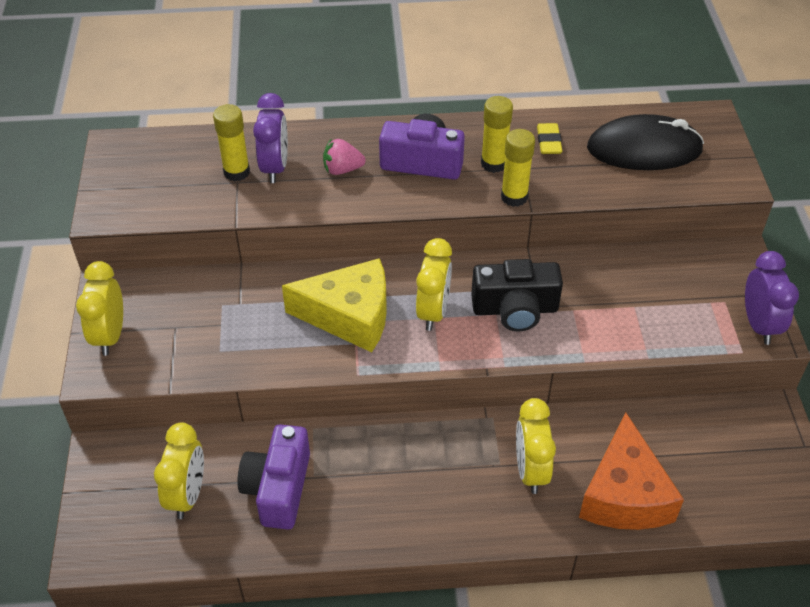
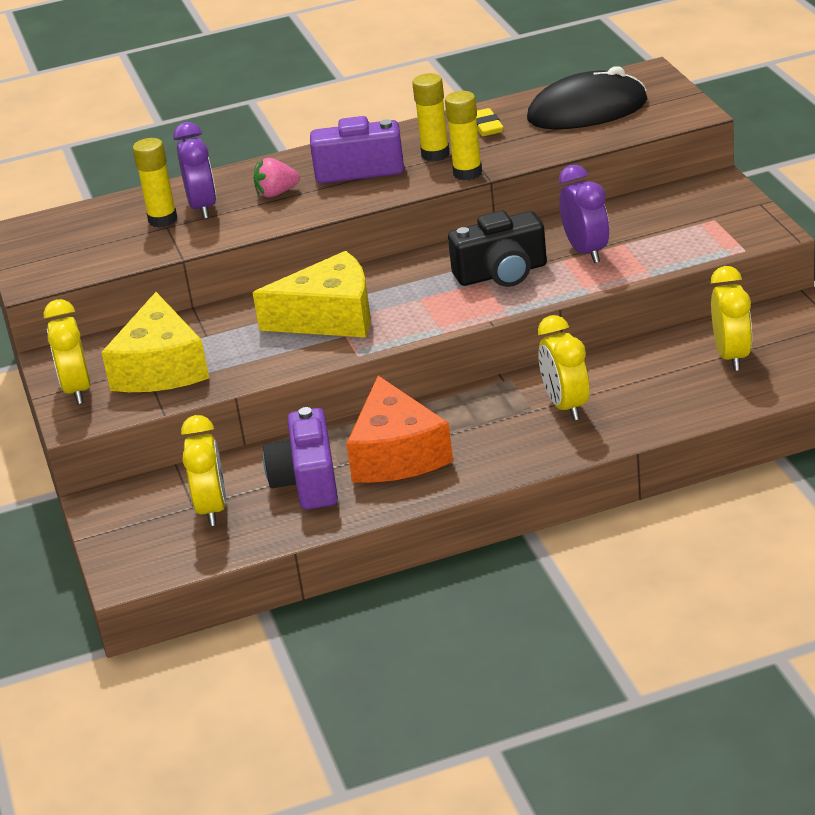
camera: 10 degrees left, 15 degrees down
yellow clock [416,238,452,331] -> yellow clock moved to [711,266,752,371]
orange cheese [579,412,684,530] -> orange cheese moved to [346,376,453,483]
purple clock [745,251,799,345] -> purple clock moved to [559,165,609,263]
none -> yellow cheese [101,292,209,392]

